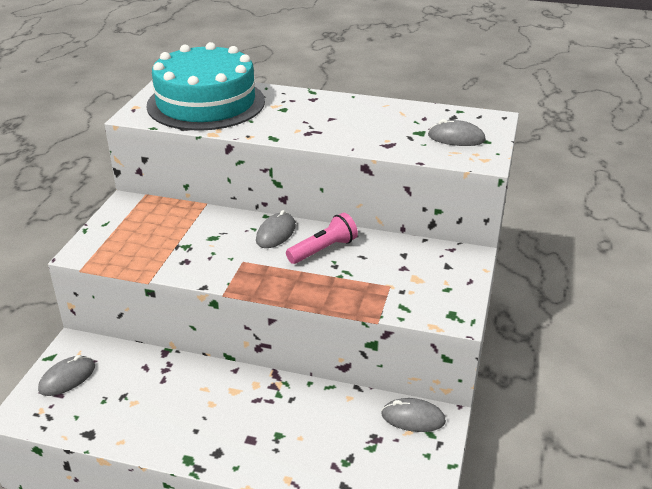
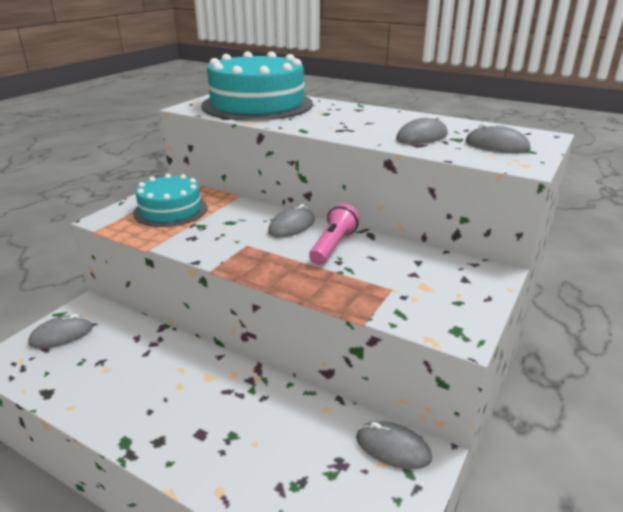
camera: 15 degrees right, 5 degrees down
pink flashlight [286,213,358,264] -> pink flashlight turned 45 degrees counterclockwise [309,204,360,265]
none -> turquoise cake [133,174,207,227]
none -> grey mouse [396,115,448,144]

